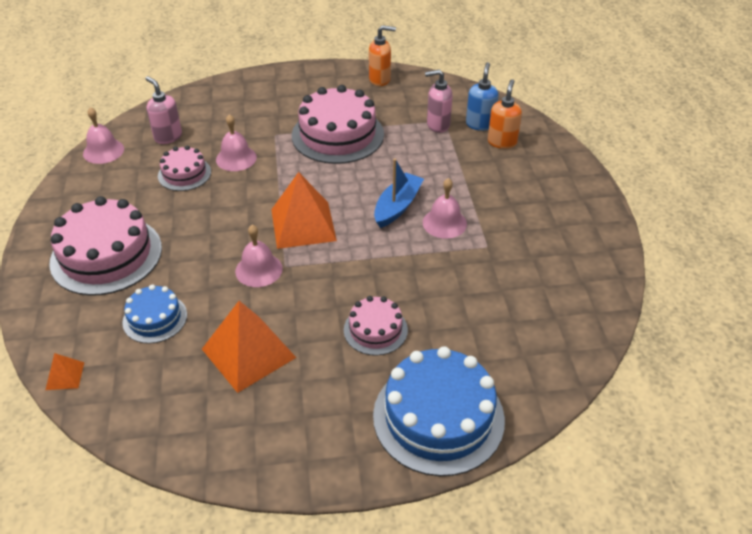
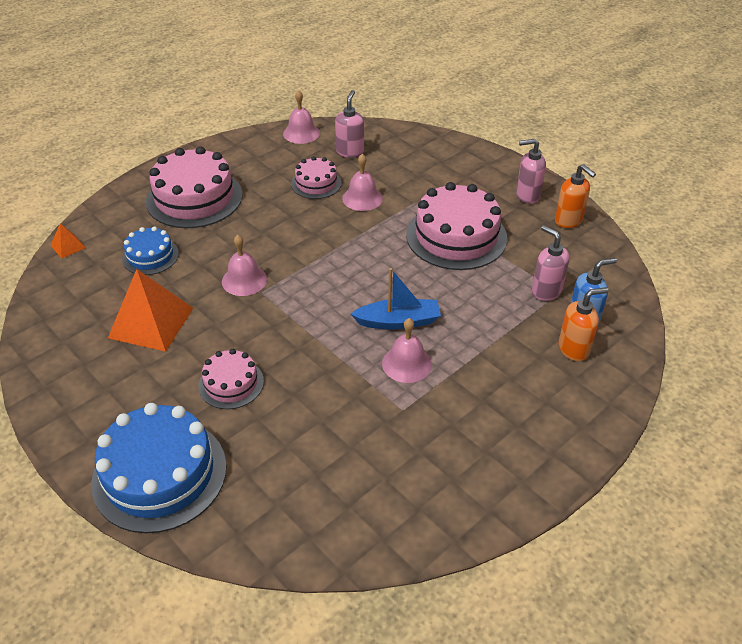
camera: 55 degrees right, 0 degrees up
orange pyramid [271,172,337,249] -> none
none -> pink soap dispenser [516,139,546,204]

